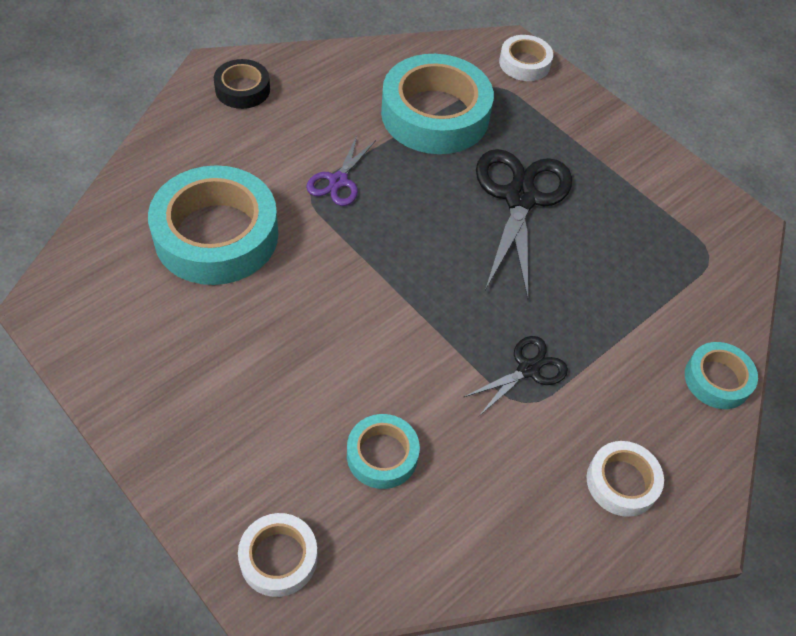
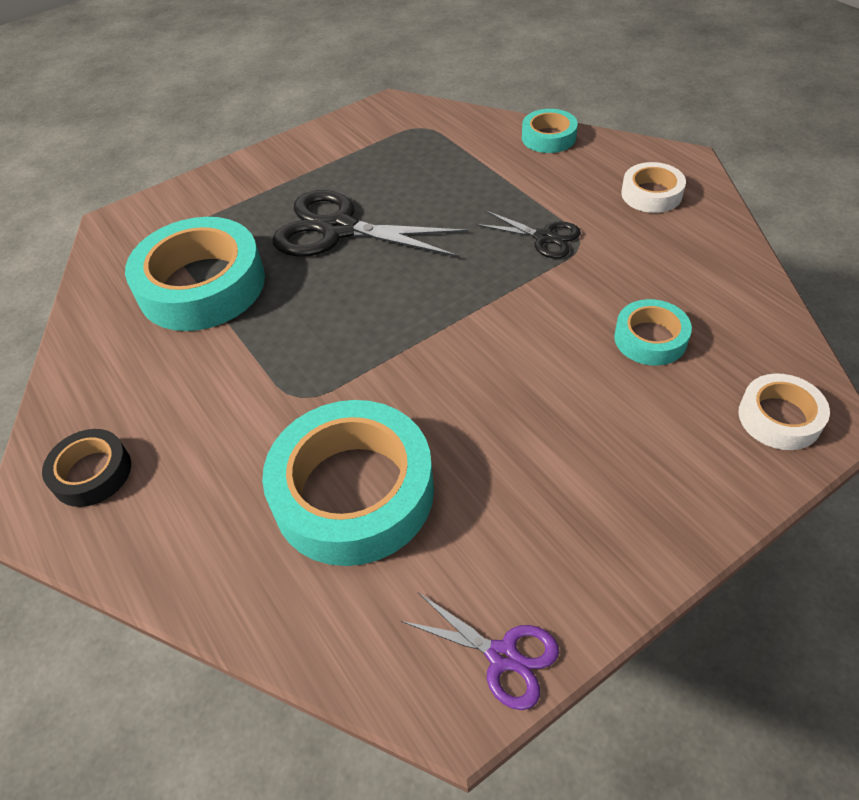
camera: 75 degrees left, 5 degrees down
purple scissors [306,136,376,206] -> purple scissors moved to [401,592,559,710]
black scissors [464,336,568,416] -> black scissors turned 150 degrees clockwise [476,211,581,259]
white tape [499,35,553,81] -> none

